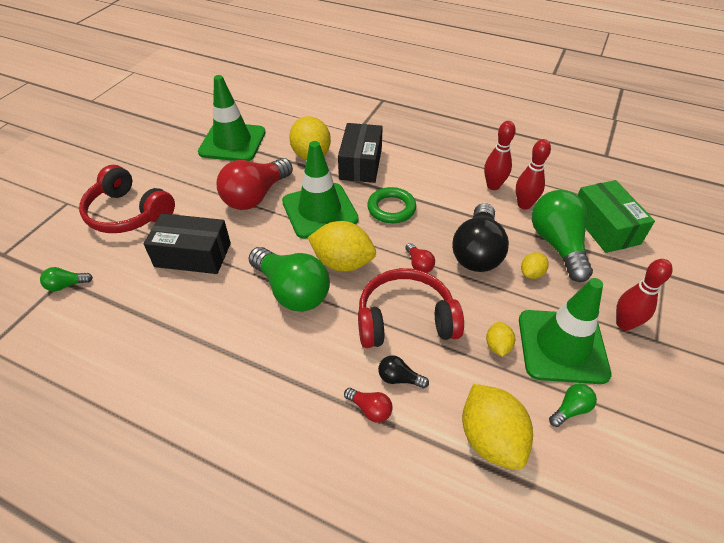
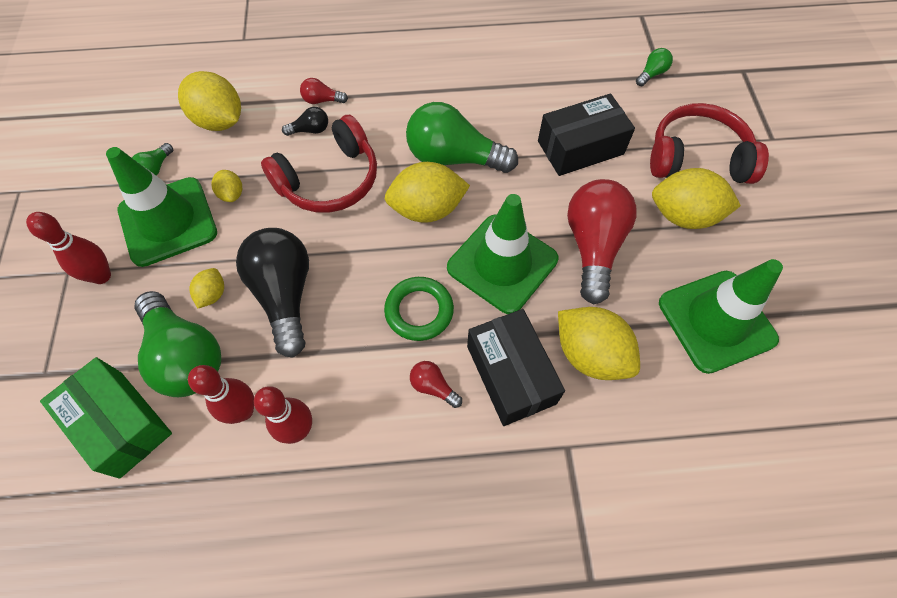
camera: 150 degrees right, 15 degrees up
red light bulb [405,243,435,273] -> red light bulb moved to [410,361,462,408]
none -> yellow lemon [652,168,741,229]

